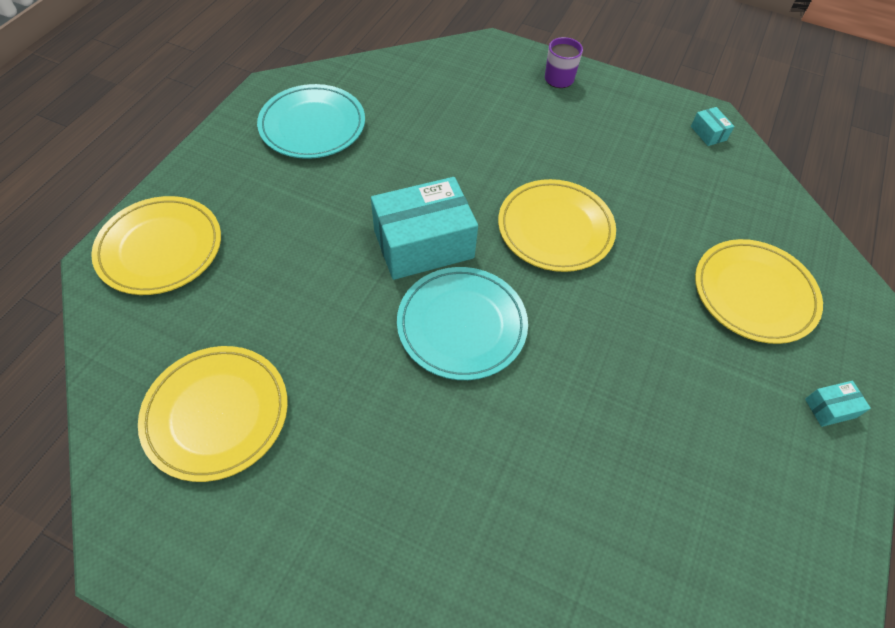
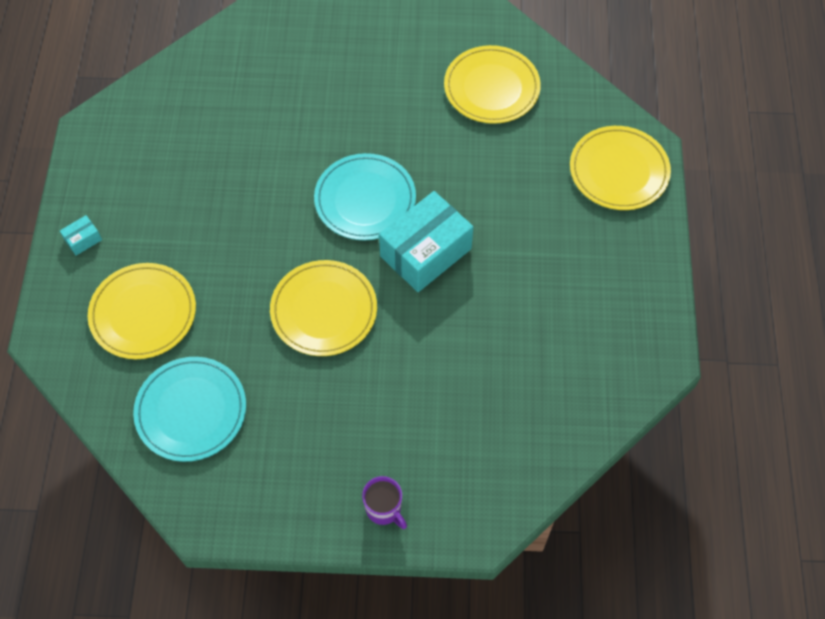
camera: 160 degrees right, 5 degrees up
turquoise plate [257,84,365,159] -> turquoise plate moved to [133,357,246,462]
turquoise box [691,107,734,146] -> none

